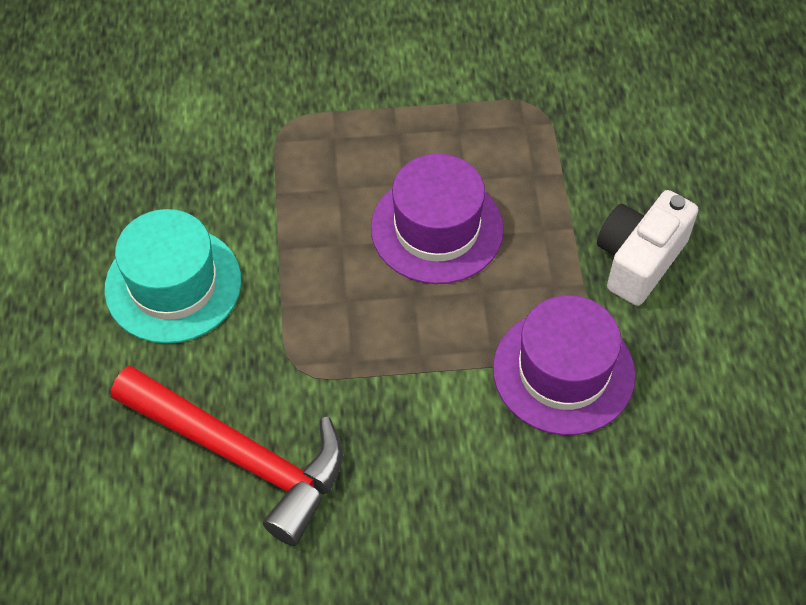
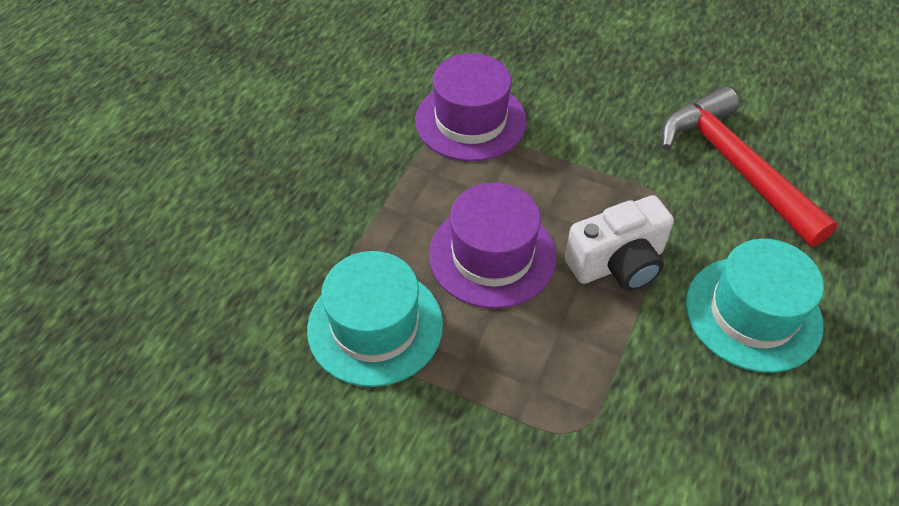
camera: 150 degrees left, 5 degrees down
white camera [597,190,698,306] -> white camera moved to [565,195,674,291]
none -> turquoise hat [307,251,443,387]

